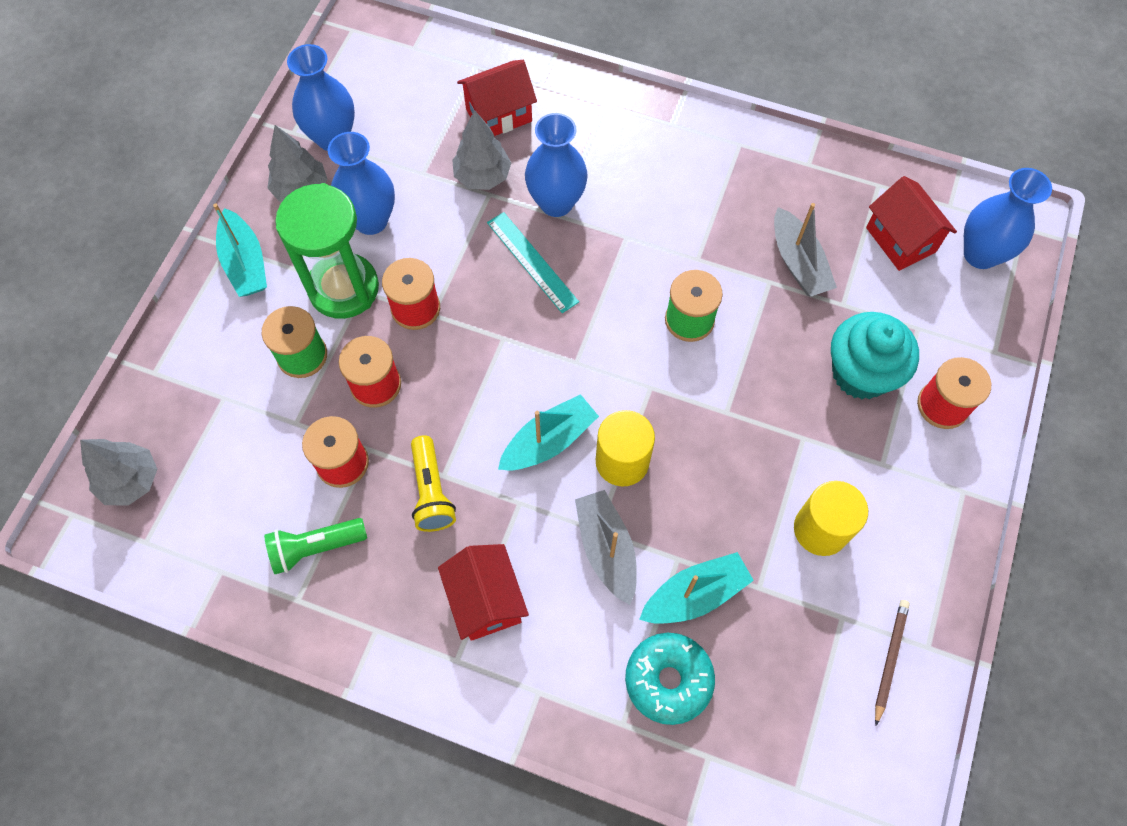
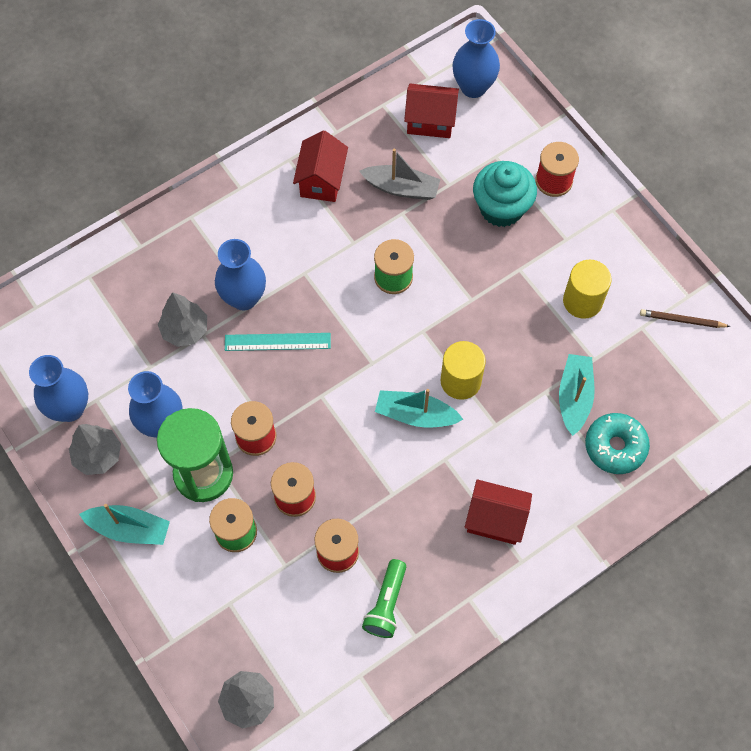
camera: 55 degrees left, 0 degrees up
yellow flashlight [411,435,456,532] -> none
red house [457,60,537,136] -> red house moved to [293,130,348,202]
turquoise boat [498,394,599,470] -> turquoise boat turned 75 degrees counterclockwise [375,389,464,427]
grey boat [575,490,637,605] -> none
brown pencil [875,600,910,726] -> brown pencil turned 45 degrees counterclockwise [640,309,731,328]

